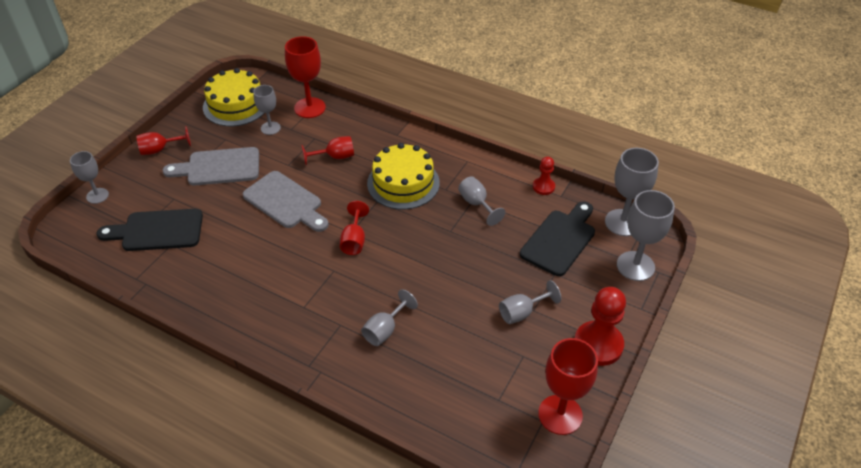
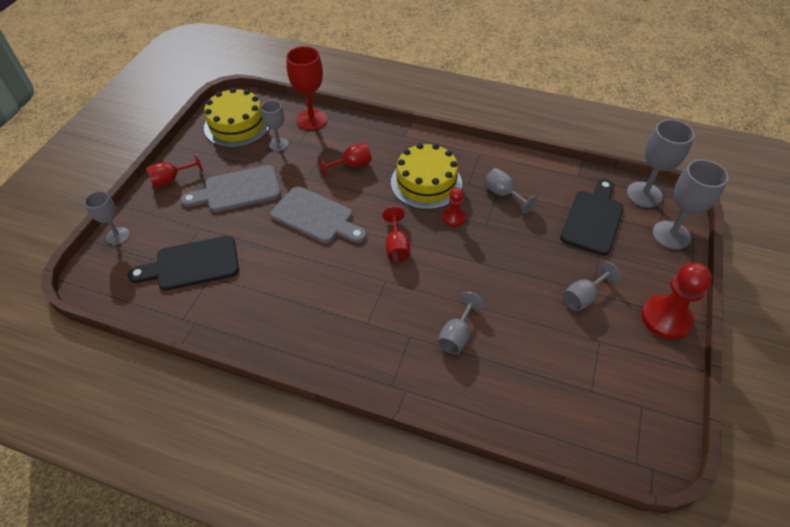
camera: 10 degrees left, 5 degrees up
red pawn [533,157,555,195] -> red pawn moved to [442,188,466,227]
red goblet [538,338,598,435] -> none

